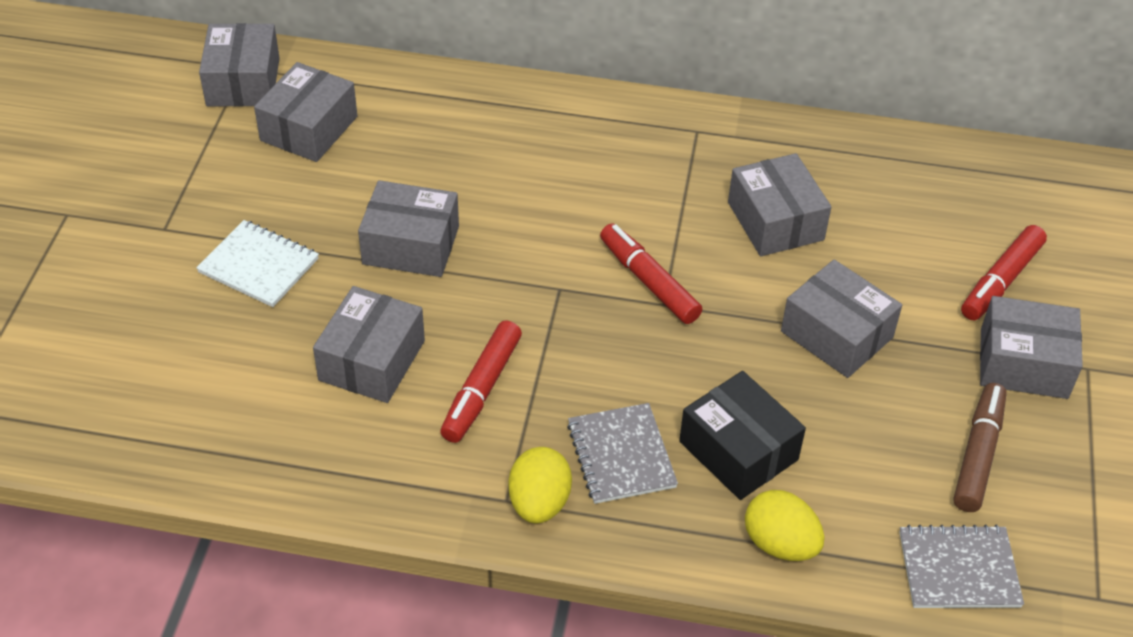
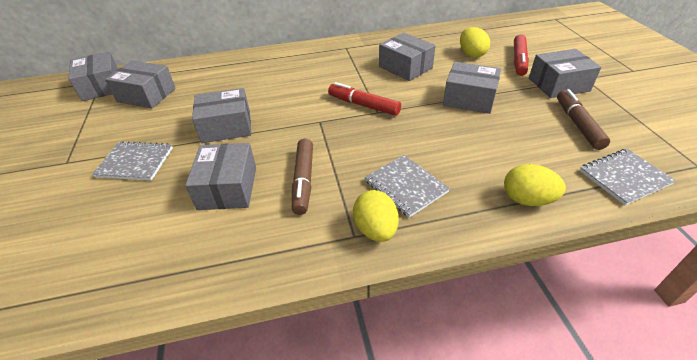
camera: 20 degrees left, 5 degrees down
white notebook [196,220,319,307] -> grey notebook [92,141,173,180]
grey box [254,62,357,162] -> grey box turned 75 degrees counterclockwise [105,61,176,108]
red marker [440,320,522,443] -> brown marker [292,138,313,215]
black box [679,371,806,500] -> none
none -> yellow egg [460,27,490,58]

